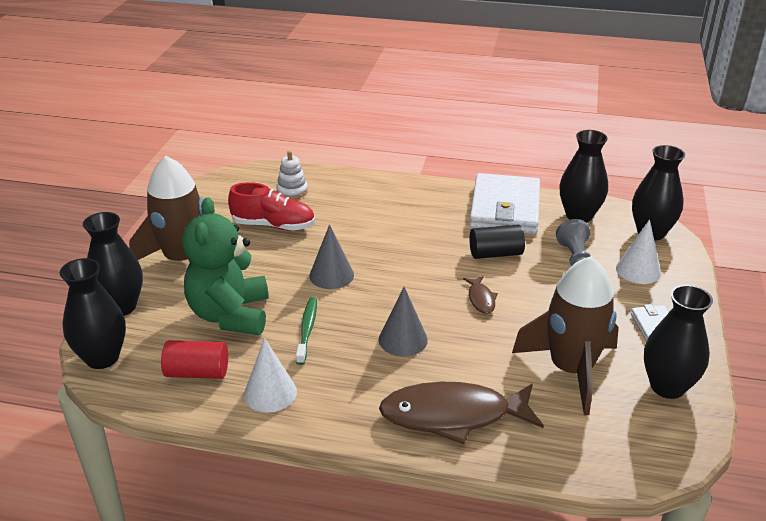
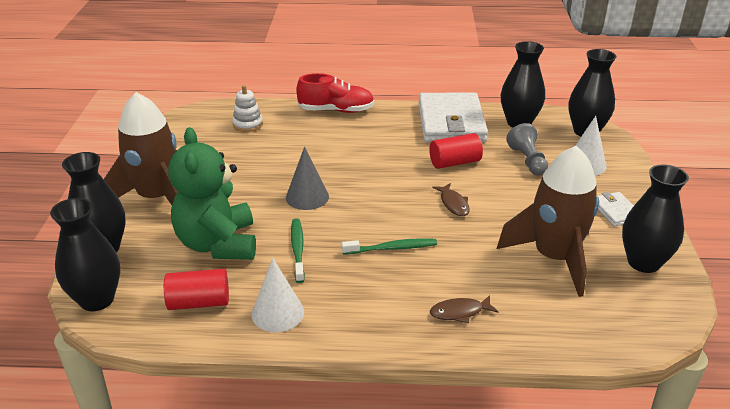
camera: 10 degrees left, 0 degrees up
red shoe [228,182,315,231] -> red shoe moved to [296,73,374,113]
grey cone [379,287,428,357] -> green toothbrush [342,238,437,255]
brown fish [379,382,544,444] -> brown fish [430,295,499,323], size x0.44
black cylinder [469,224,525,259] -> red cylinder [429,133,483,169]

